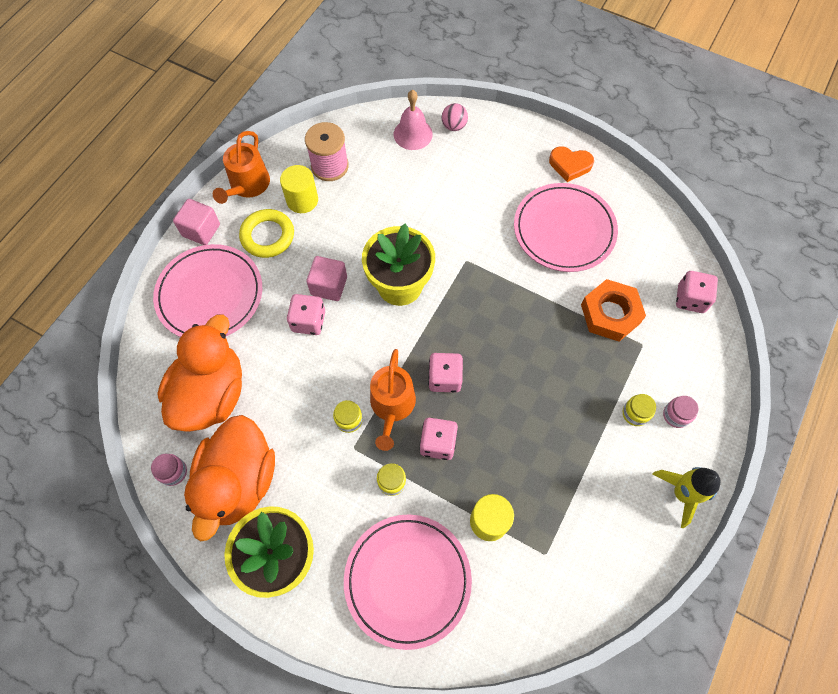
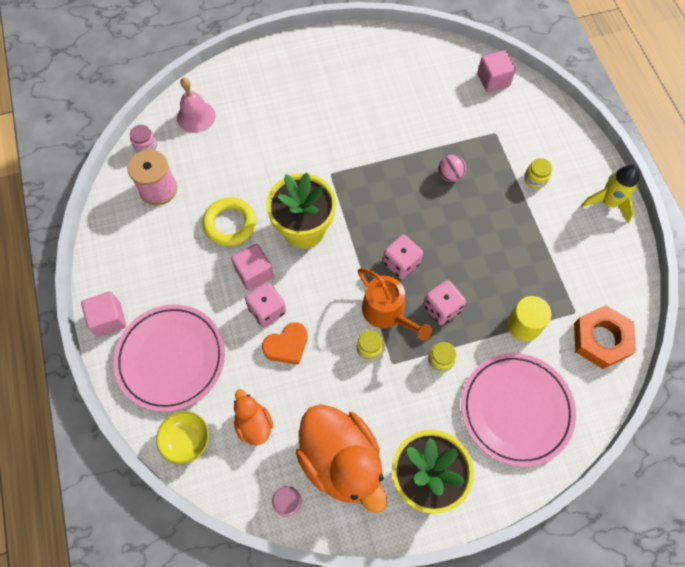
camera: 45 degrees left, 0 degrees up
orange duck [157,315,242,432] -> orange duck [234,389,273,446], size x0.50
orange watering can [213,131,270,204] -> none
yellow ring [239,209,294,258] -> yellow ring moved to [202,197,256,246]
yellow cylinder [280,165,318,213] -> none
pink ball [442,103,468,131] -> pink ball moved to [439,155,466,182]
pink plate [514,183,618,272] -> none
orange heart [549,146,594,182] -> orange heart moved to [262,322,308,365]
orange nut [581,279,646,342] -> orange nut moved to [574,305,636,369]
pink jar [663,396,699,428] -> pink jar moved to [130,125,157,153]
pink dice [676,271,718,313] -> pink cube [477,50,516,92]
none -> yellow bowl [156,411,209,464]

